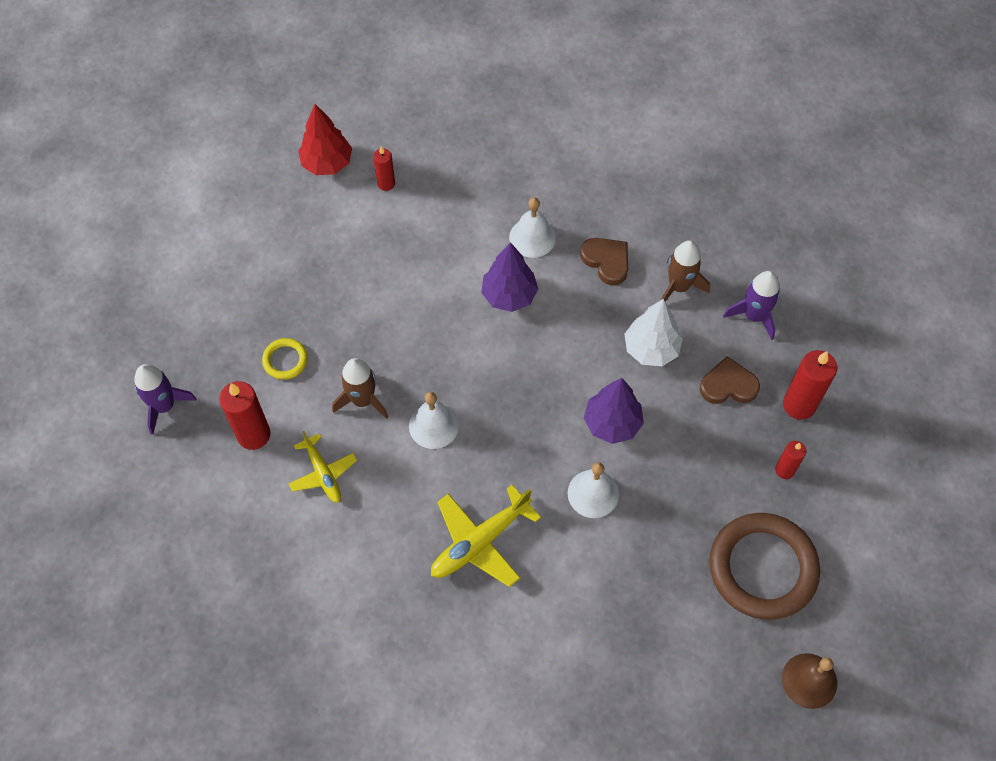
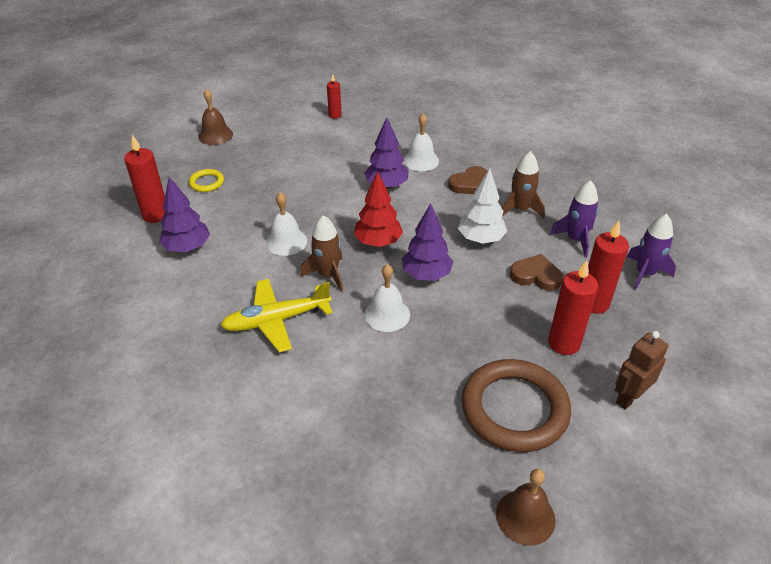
camera: 20 degrees right, 20 degrees down
purple rocket [134,364,197,435] -> purple rocket moved to [627,214,676,290]
yellow plane [289,431,357,503] -> purple tree [159,177,210,252]
red tree [298,104,352,175] -> red tree moved to [354,171,403,247]
brown rocket [332,358,388,419] -> brown rocket moved to [300,215,343,292]
brown heart [580,238,628,285] -> brown heart turned 75 degrees clockwise [448,166,488,194]
red candle [775,441,806,479] -> red candle [548,260,598,355], size x1.72
none -> brown bell [198,89,233,145]
none -> brown robot [615,331,668,410]

